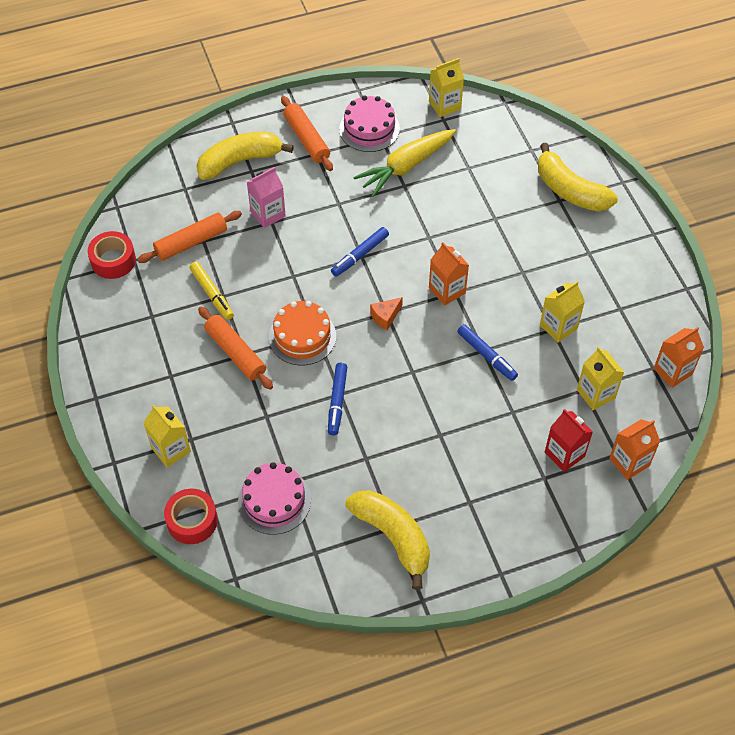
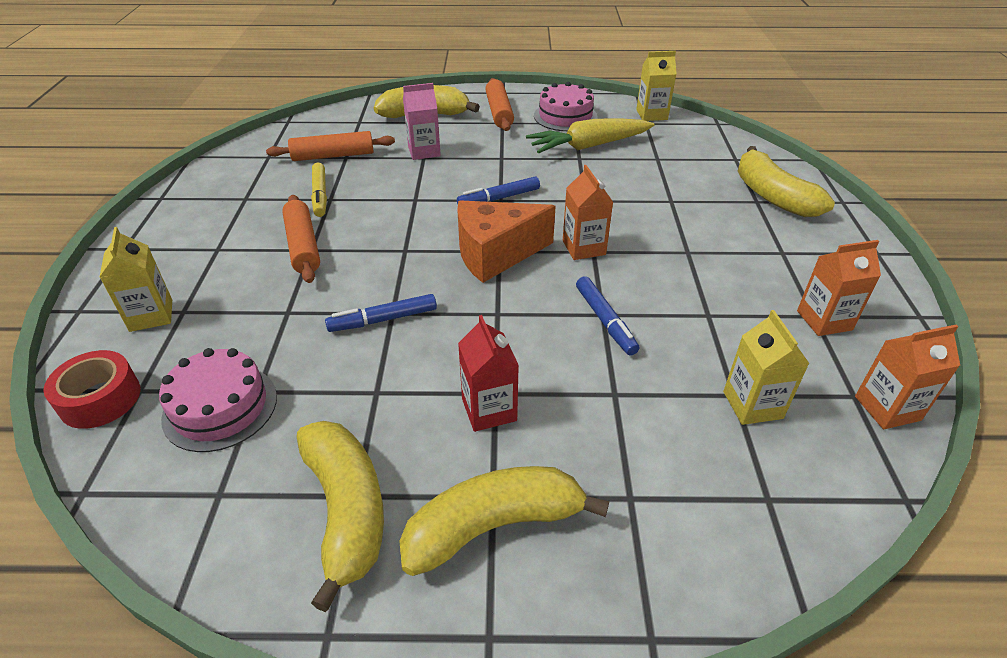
camera: 20 degrees right, 15 degrees down
red tape [88,231,136,279] -> none
orange cake [269,301,336,365] -> none
blue marker [328,363,347,435] -> blue marker turned 45 degrees clockwise [325,294,437,332]
orange cheese [370,297,403,330] -> orange cheese [457,200,556,283], size x2.24
yellow carton [540,281,585,343] -> none
red carton [545,409,593,472] -> red carton moved to [458,315,519,432]
orange carton [609,419,660,480] -> orange carton moved to [797,240,881,336]
none -> yellow banana [399,466,609,576]

